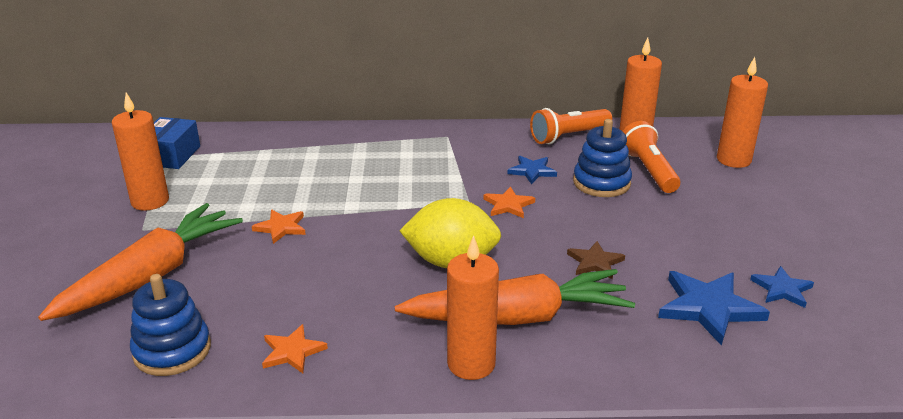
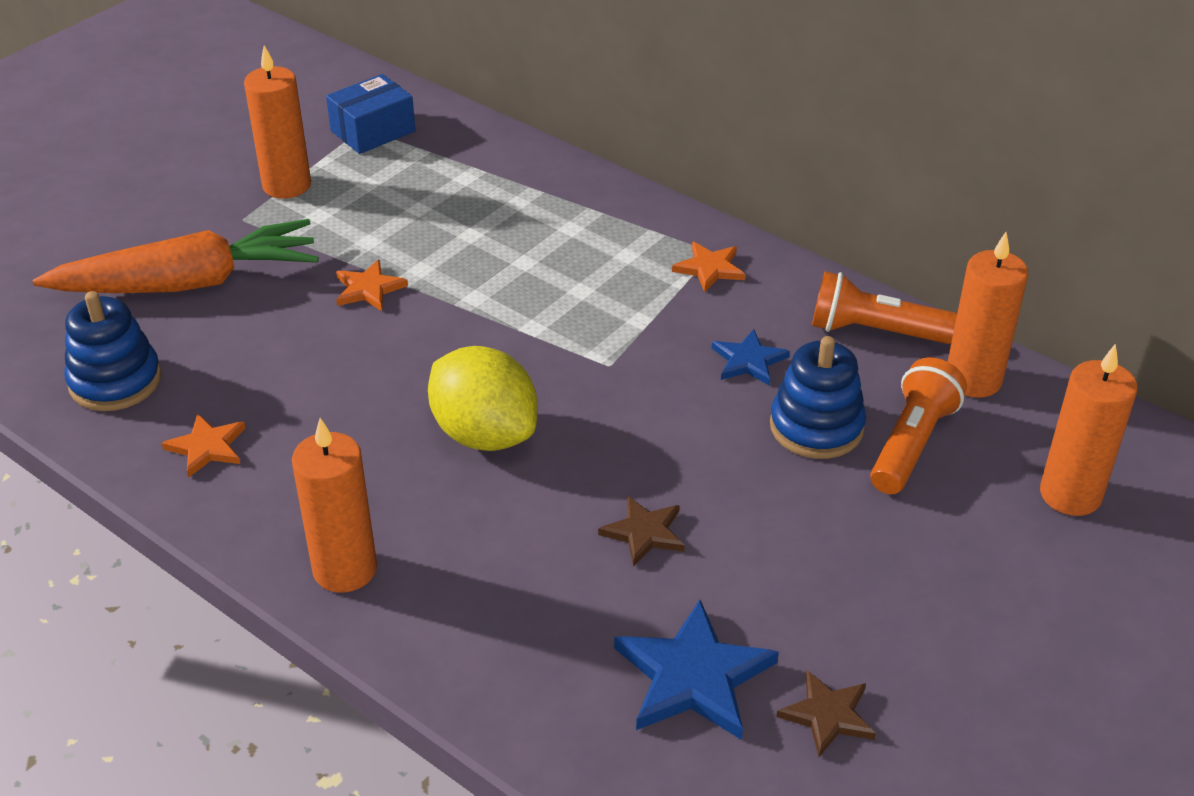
camera: 40 degrees right, 10 degrees up
orange carrot [395,269,635,325] -> none
orange star [483,186,535,218] -> orange star moved to [672,242,745,292]
blue star [750,266,814,308] -> brown star [776,670,876,757]

